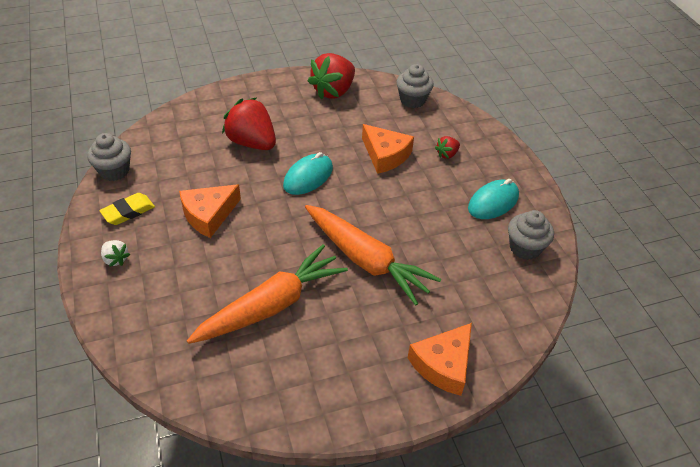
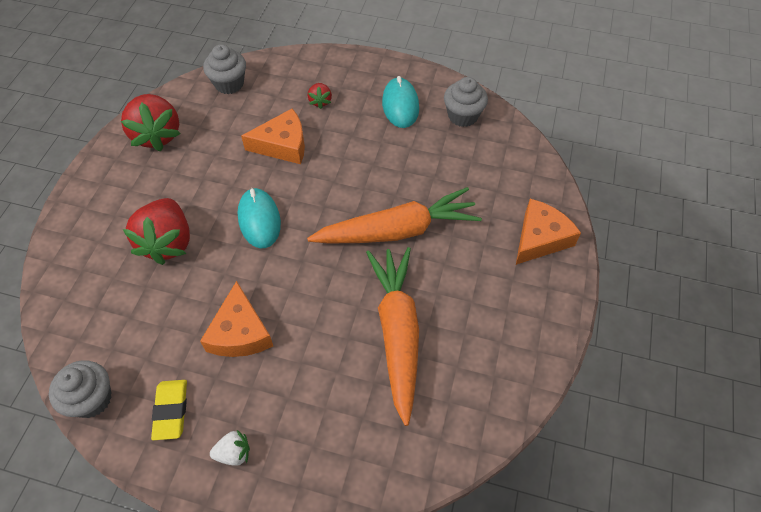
camera: 55 degrees left, 10 degrees up
red strawberry [222,98,276,150] -> red strawberry turned 75 degrees counterclockwise [123,198,190,265]
orange cheese [408,323,472,396] -> orange cheese turned 120 degrees counterclockwise [516,199,581,265]

